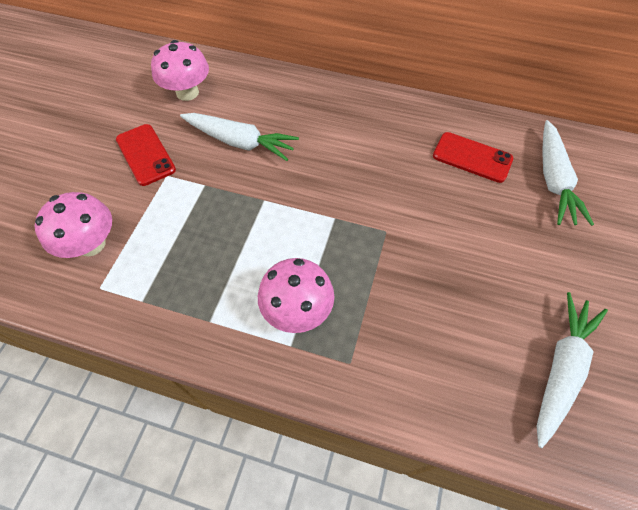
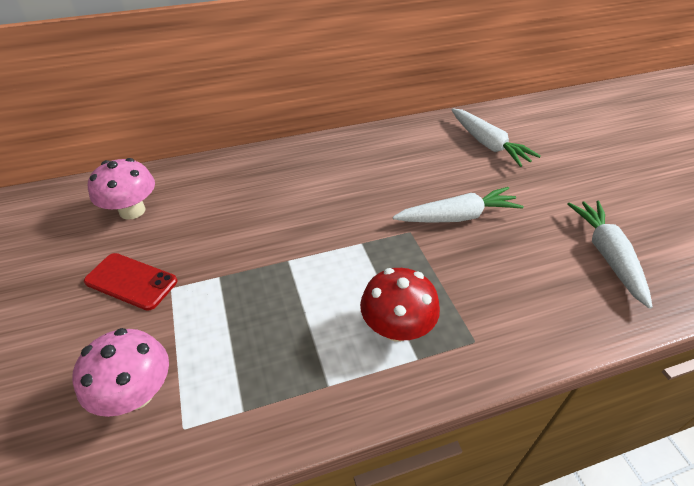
camera: 35 degrees left, 15 degrees down
white carrot [180,113,299,161] -> white carrot moved to [393,187,524,223]
pink mushroom [258,258,334,333] -> red mushroom [360,268,440,342]
red phone [433,132,513,183] -> none

